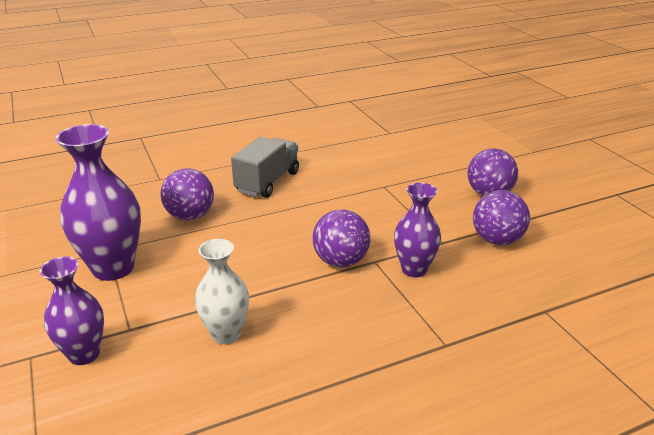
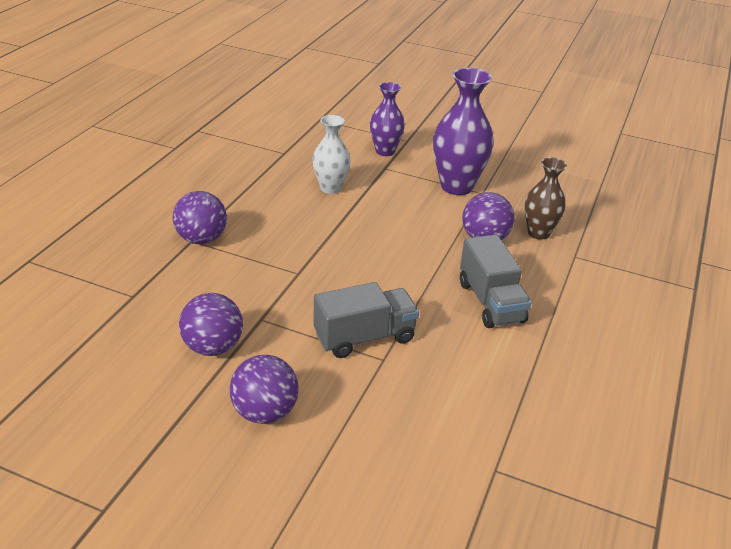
camera: 135 degrees right, 5 degrees up
purple ball [313,209,371,267] -> purple ball moved to [173,191,227,244]
purple vase [394,183,441,277] -> none
none -> grey truck [313,282,419,358]
none -> brown vase [525,157,567,240]

